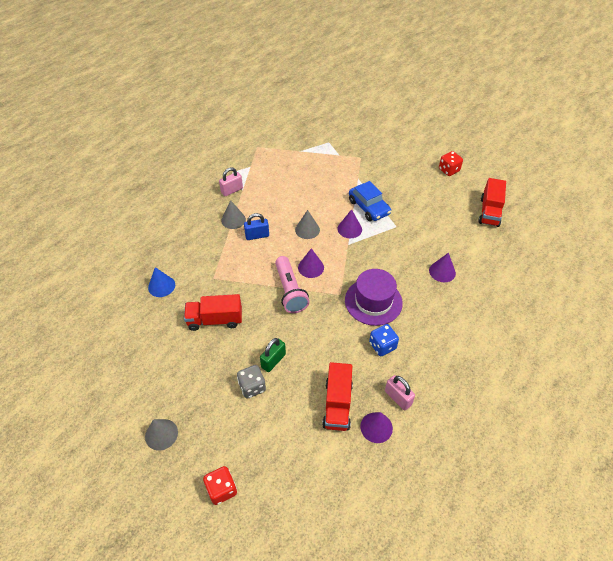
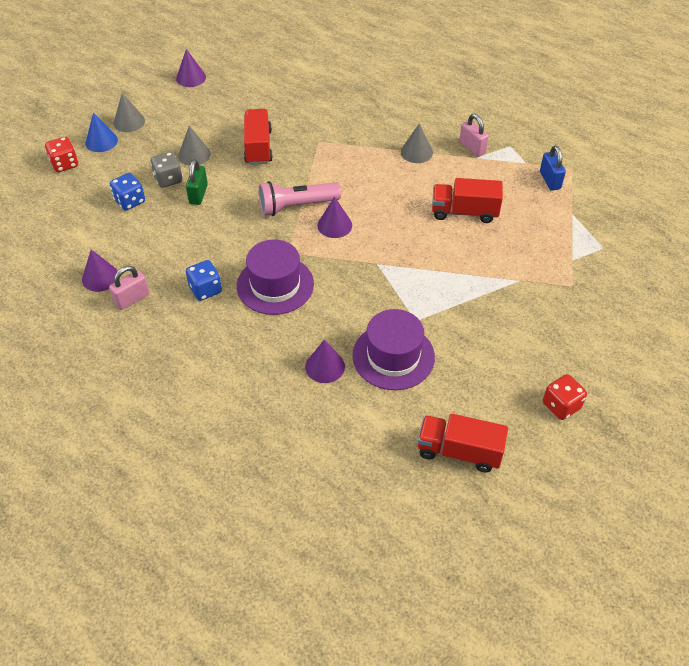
camera: 90 degrees right, 0 degrees up
blue cone [148,267,175,297] -> blue cone moved to [85,112,118,152]
blue padlock [244,213,269,240] -> blue padlock moved to [540,146,566,191]
green padlock [260,338,286,372] -> green padlock turned 60 degrees clockwise [186,159,208,205]
grey cone [295,210,320,239] -> grey cone moved to [178,126,211,166]
red truck [322,362,353,431] -> red truck moved to [432,178,503,223]
purple cone [337,209,362,238] -> purple cone moved to [176,49,206,87]
blue car [349,181,391,221] -> none
none -> blue dice [110,173,145,211]
none -> purple hat [352,309,435,390]

